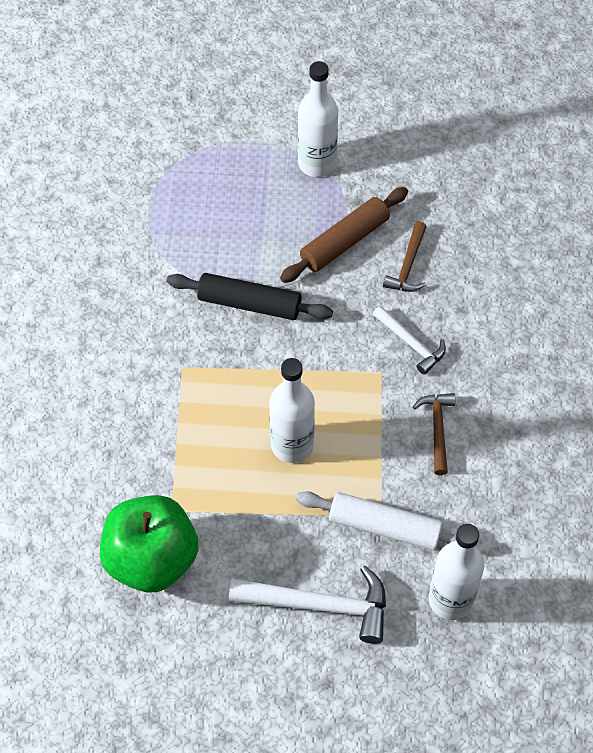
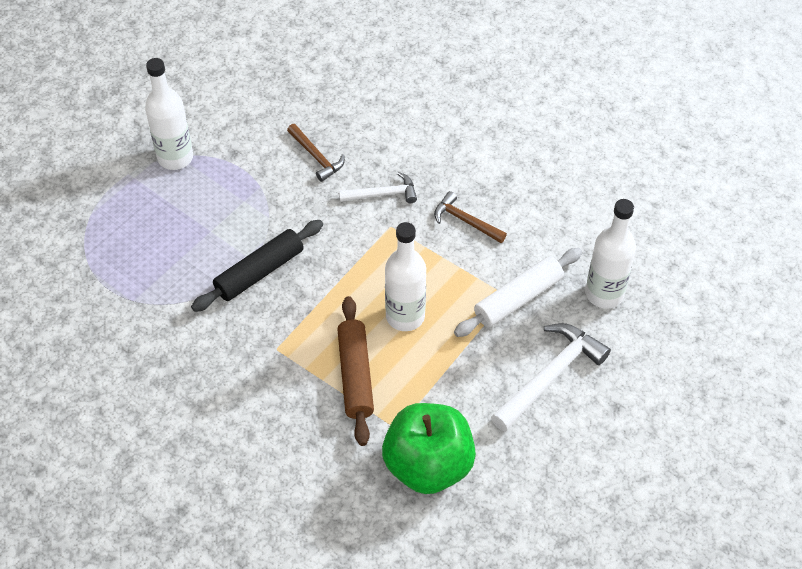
camera: 55 degrees left, 5 degrees down
brown rolling pin [280,187,408,283] -> brown rolling pin moved to [337,296,374,446]

